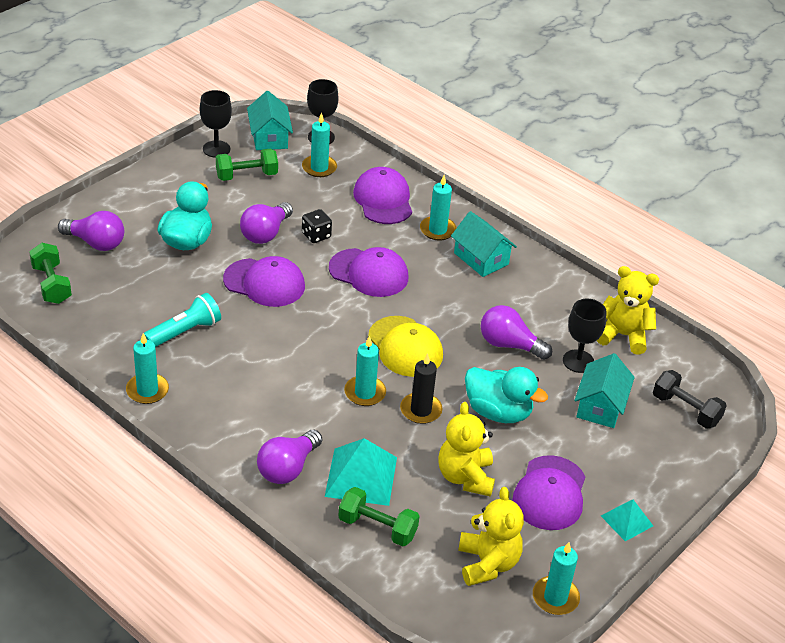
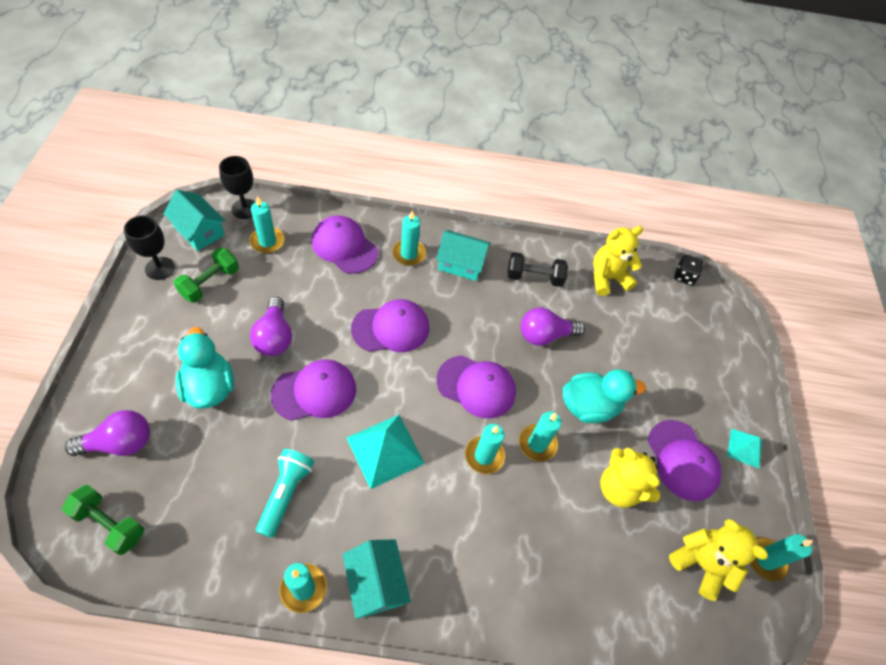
camera: 40 degrees left, 15 degrees up
purple light bulb [257,430,322,484] -> none
black dice [302,209,332,243] -> black dice moved to [674,255,704,285]
turquoise pyramid [325,438,397,506] -> turquoise pyramid moved to [347,415,425,489]
green dumbbell [338,487,419,546] -> none
yellow cap [368,316,443,377] -> purple cap [437,355,516,419]
black candle [400,353,442,424] -> turquoise candle [519,411,561,462]
black goblet [563,299,607,373] -> none
turquoise house [574,353,635,428] -> turquoise house moved to [342,540,411,619]
black dumbbell [653,370,727,429] -> black dumbbell moved to [508,252,568,287]

